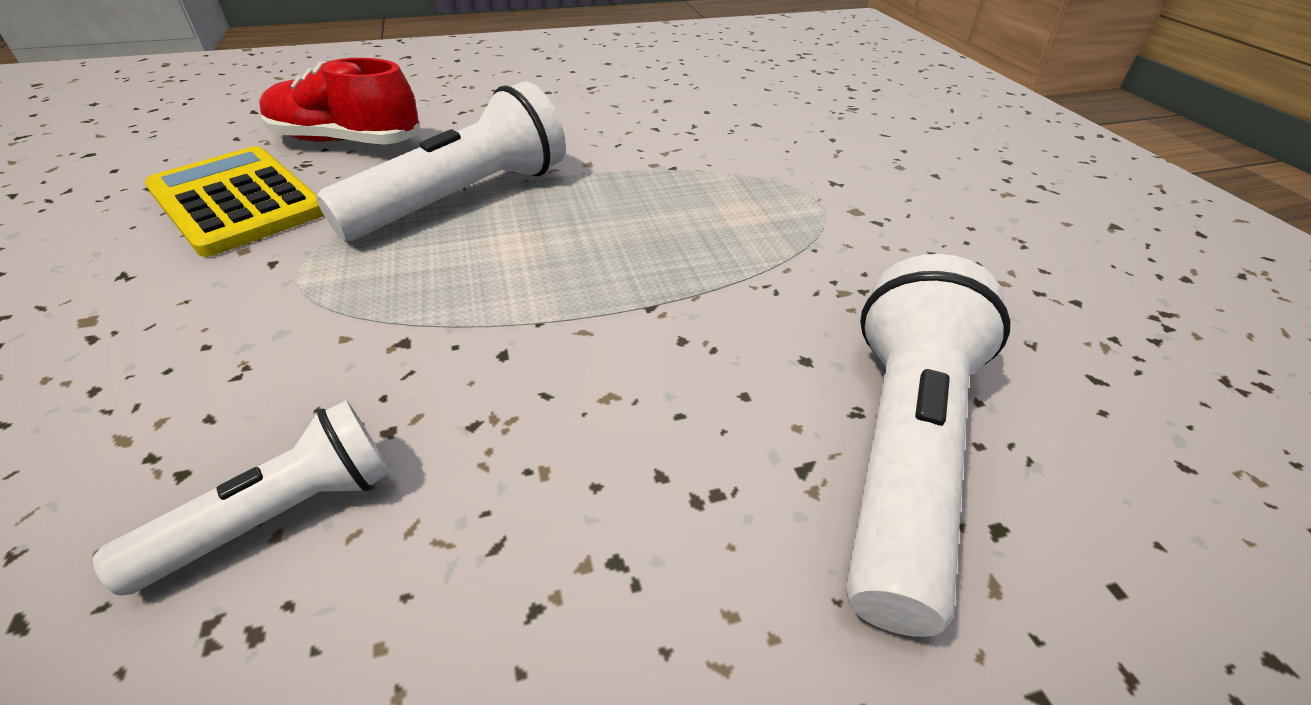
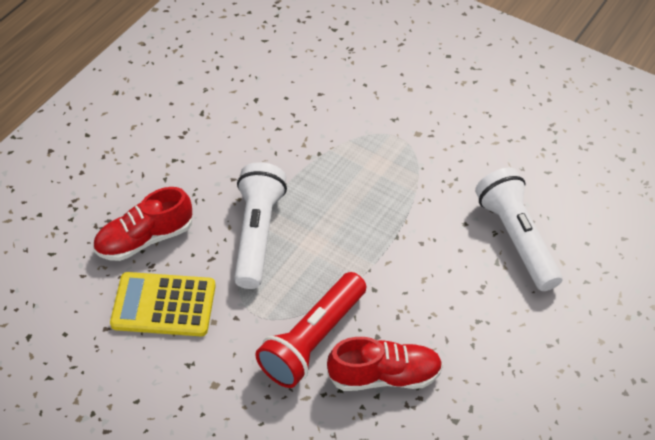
camera: 40 degrees left, 10 degrees up
white flashlight [93,400,390,596] -> red shoe [327,337,443,391]
none -> red flashlight [255,272,366,388]

